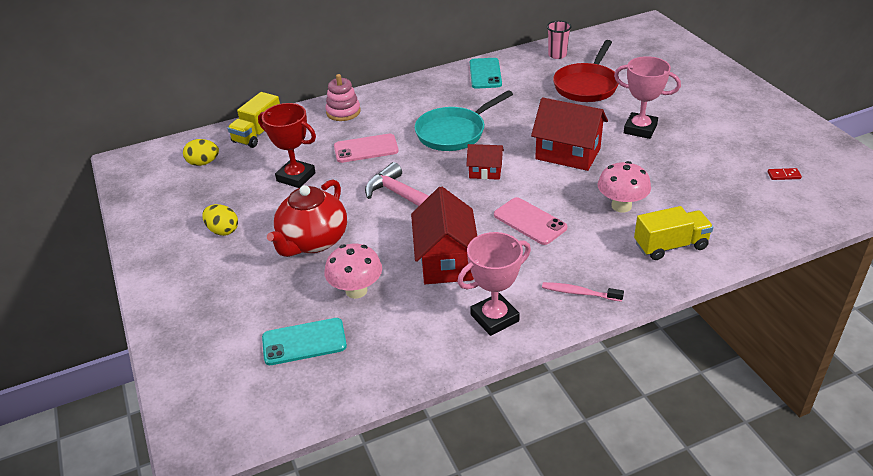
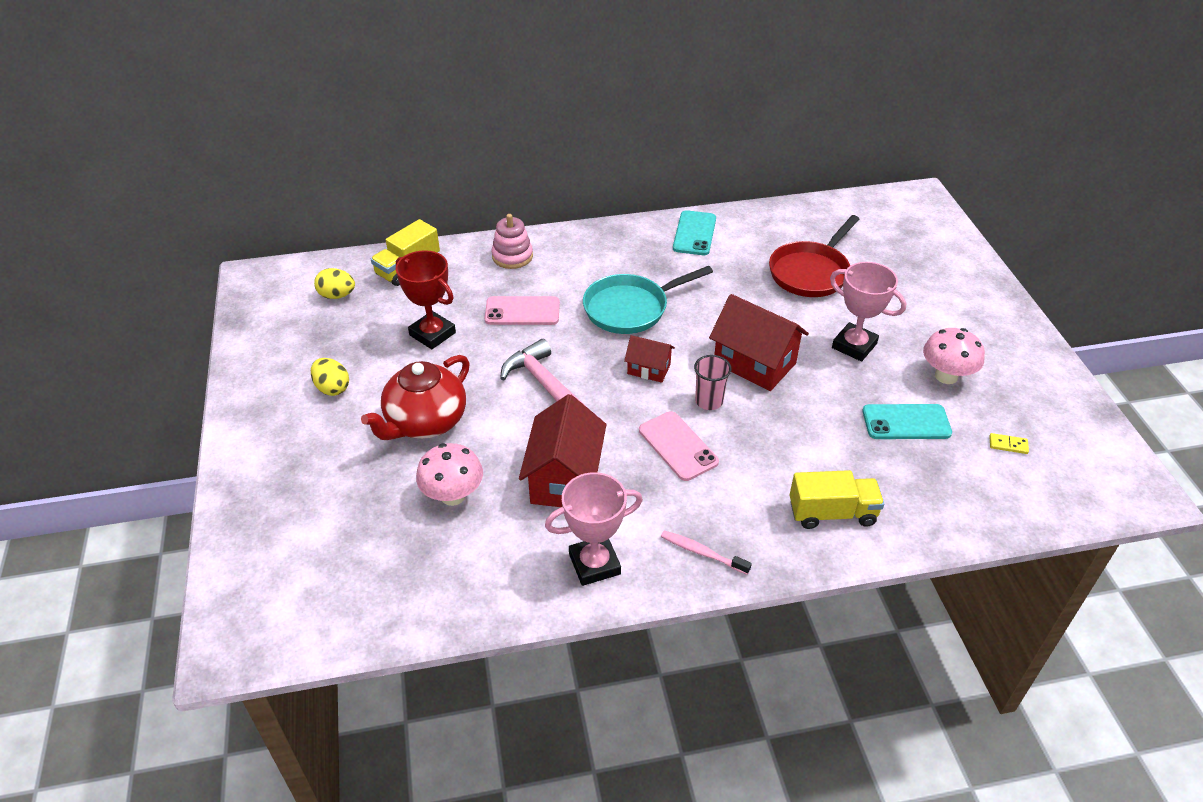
camera: 10 degrees right, 5 degrees up
turquoise phone [262,318,347,365] -> turquoise phone moved to [862,404,952,439]
pink cup [547,21,572,59] -> pink cup moved to [694,355,732,410]
pink mushroom [598,161,651,213] -> pink mushroom moved to [923,328,985,384]
red domino [768,168,802,180] -> yellow domino [989,433,1029,454]

